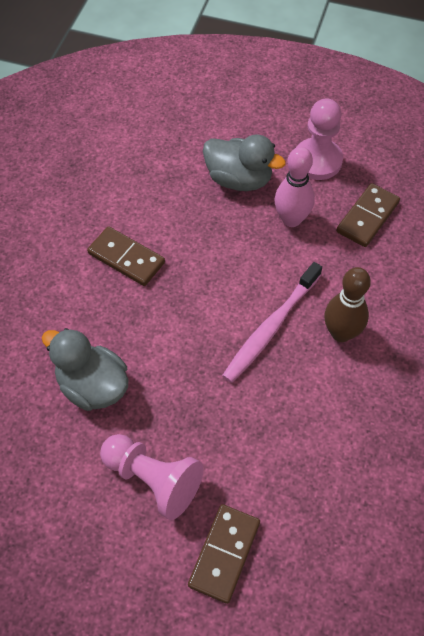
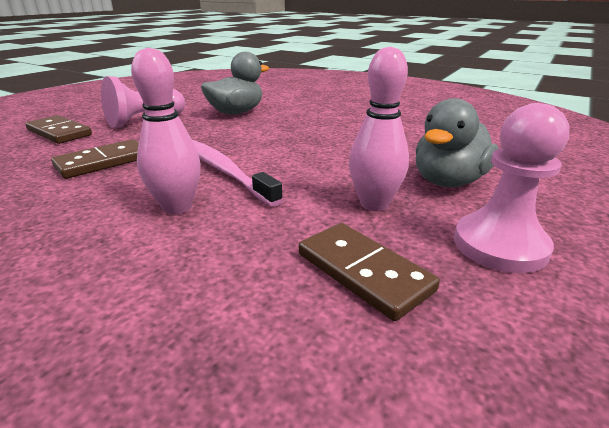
camera: 105 degrees right, 30 degrees down
brown domino [87,226,165,286] -> brown domino moved to [51,139,139,179]
brown bowling pin [324,267,371,342] -> pink bowling pin [131,48,201,214]

